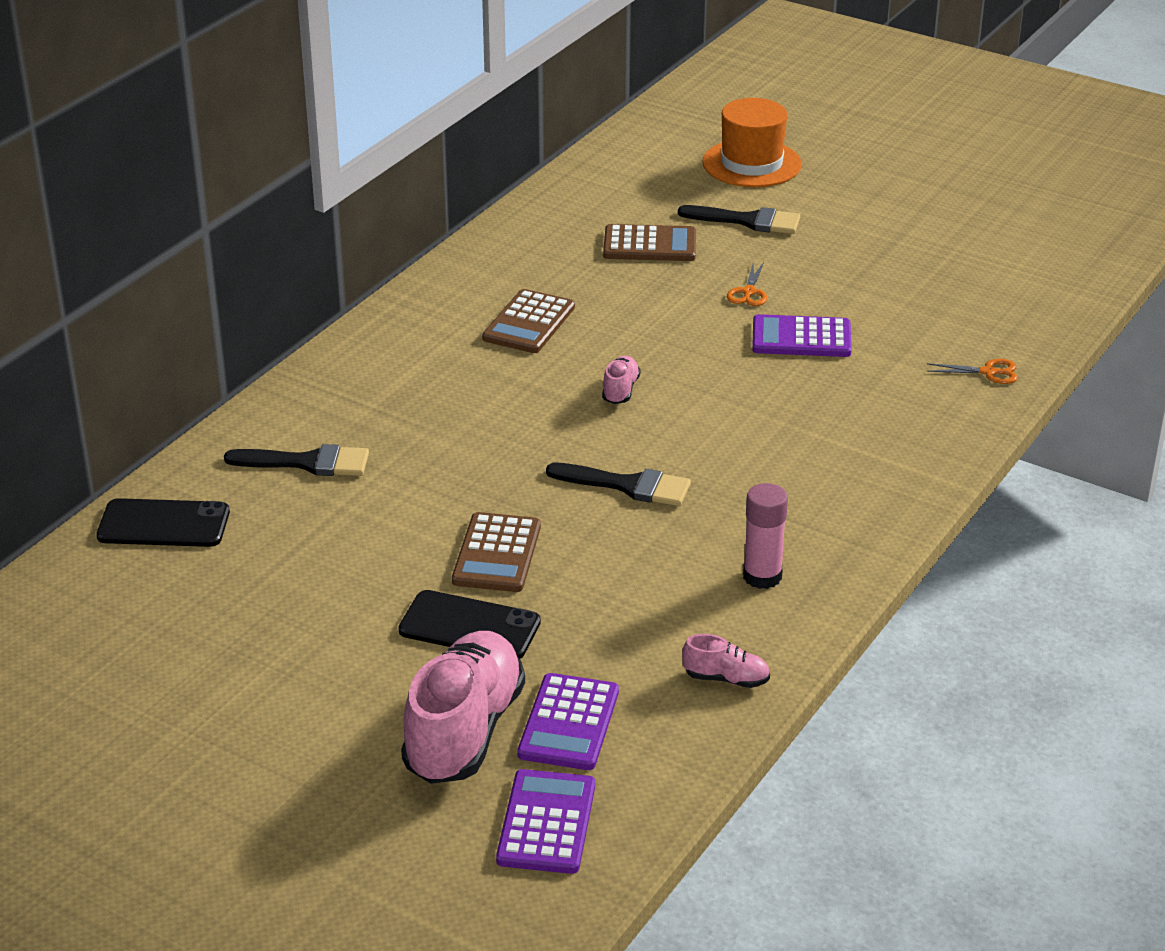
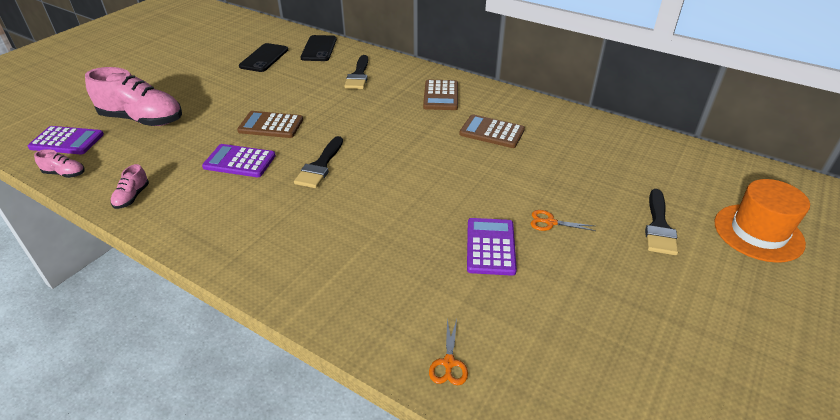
camera: 90 degrees right, 5 degrees up
black phone [398,590,541,659] -> black phone moved to [239,43,288,72]
purple calculator [517,673,619,770] -> purple calculator moved to [202,144,276,177]
pink shoe [602,356,641,404] -> pink shoe moved to [34,149,85,178]
brown calculator [603,224,696,261] -> brown calculator moved to [423,79,458,110]
pink glue stick [743,483,788,589] -> none

